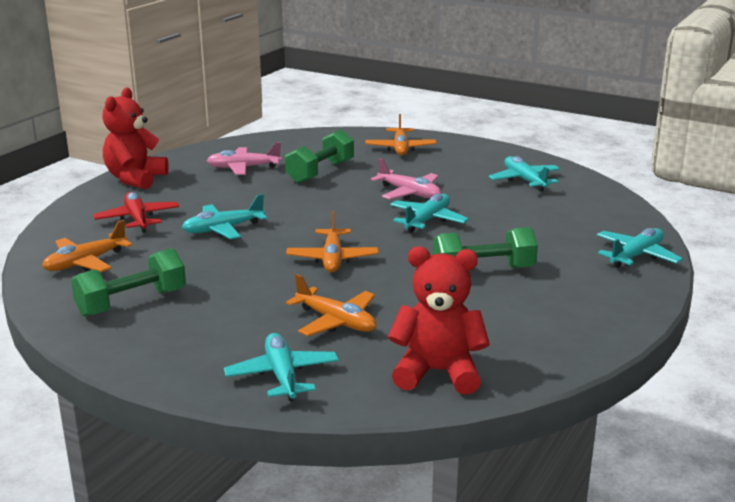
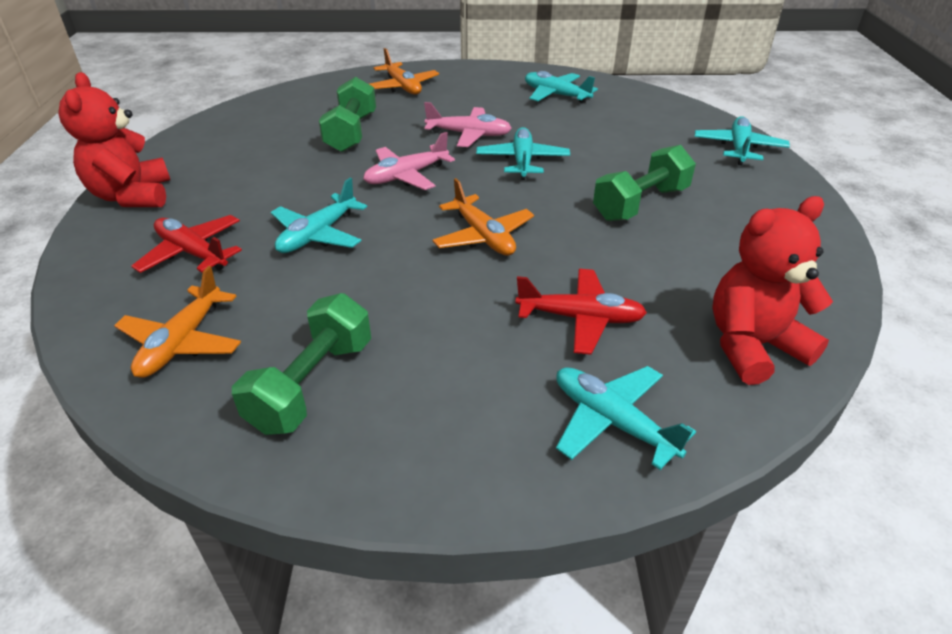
camera: 30 degrees left, 15 degrees up
pink plane [207,142,282,175] -> pink plane moved to [363,132,455,190]
orange plane [286,274,377,336] -> red plane [515,269,647,355]

